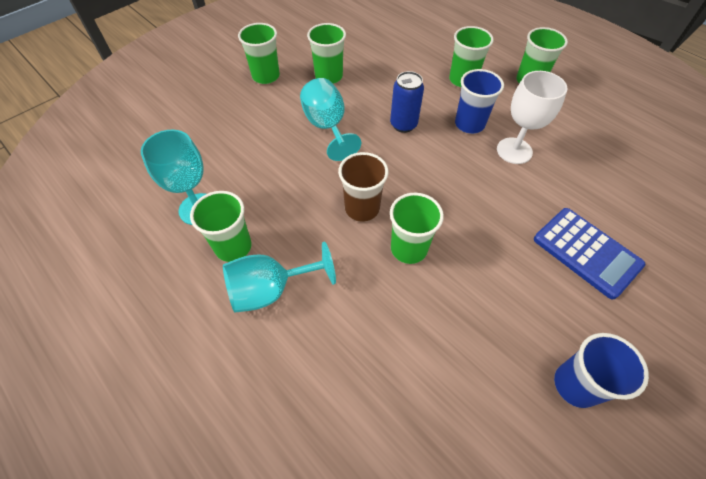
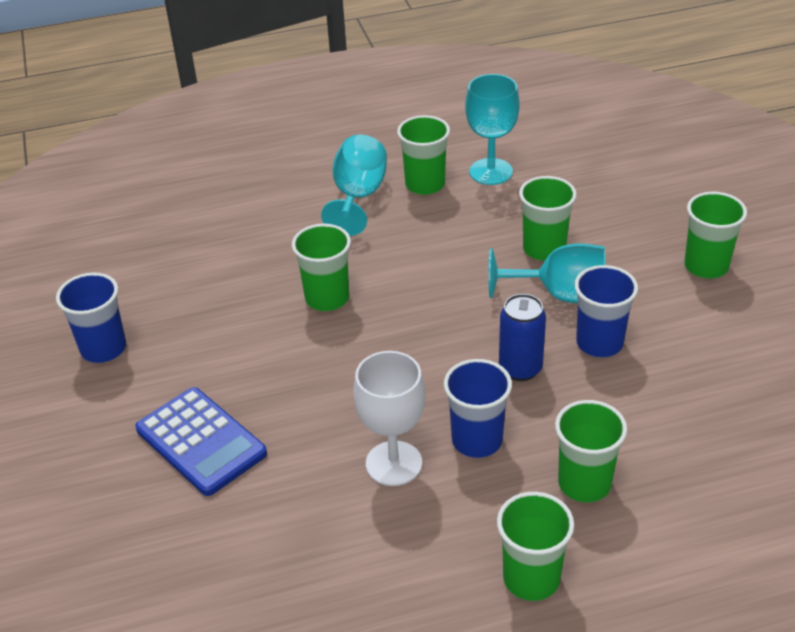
camera: 120 degrees right, 15 degrees down
green cup [307,23,346,84] -> green cup moved to [519,176,577,261]
brown cup [338,152,389,222] -> none
blue calculator [534,208,646,300] -> blue calculator turned 120 degrees counterclockwise [135,387,267,496]
none -> blue cup [574,265,638,357]

